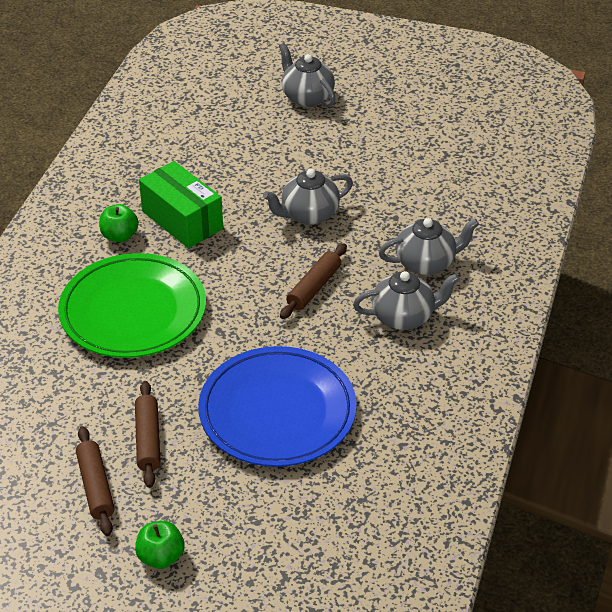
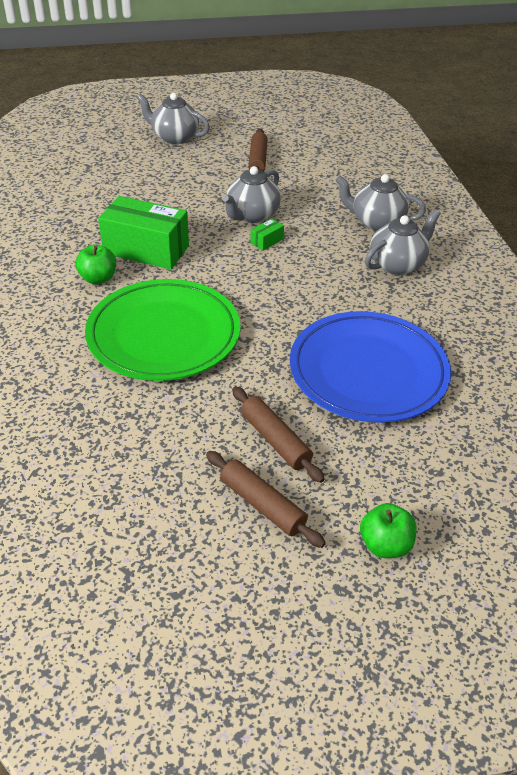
camera: 30 degrees left, 0 degrees up
brown rolling pin [280,243,347,319] -> brown rolling pin moved to [248,128,268,172]
grey teapot [379,218,479,275] -> grey teapot turned 120 degrees counterclockwise [335,174,426,231]
none -> green box [251,218,284,251]

